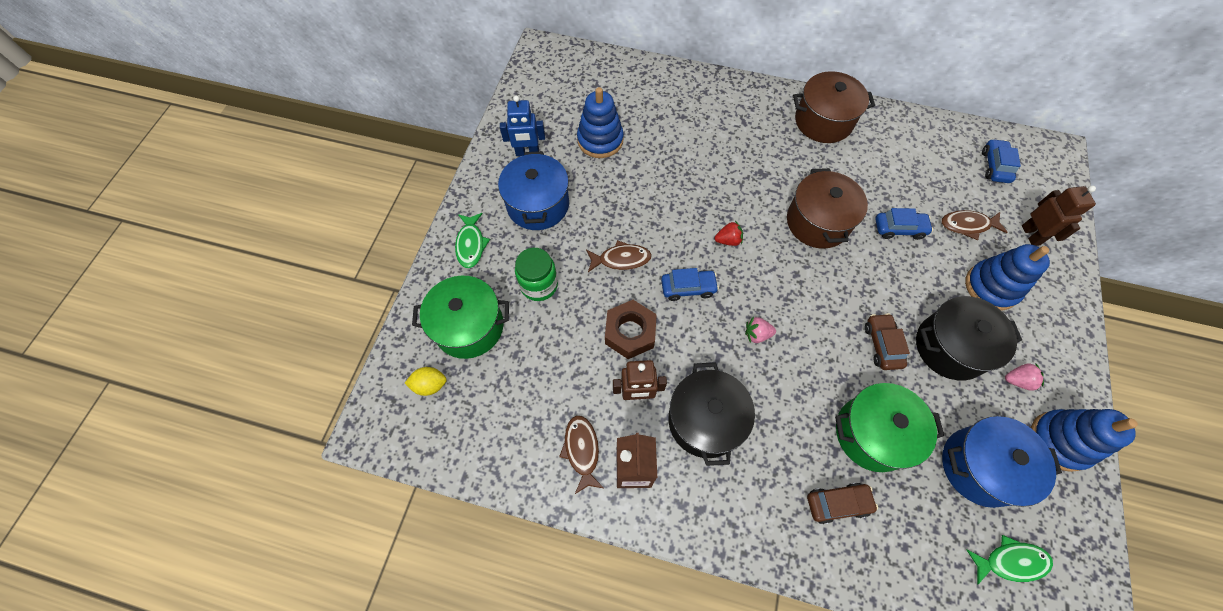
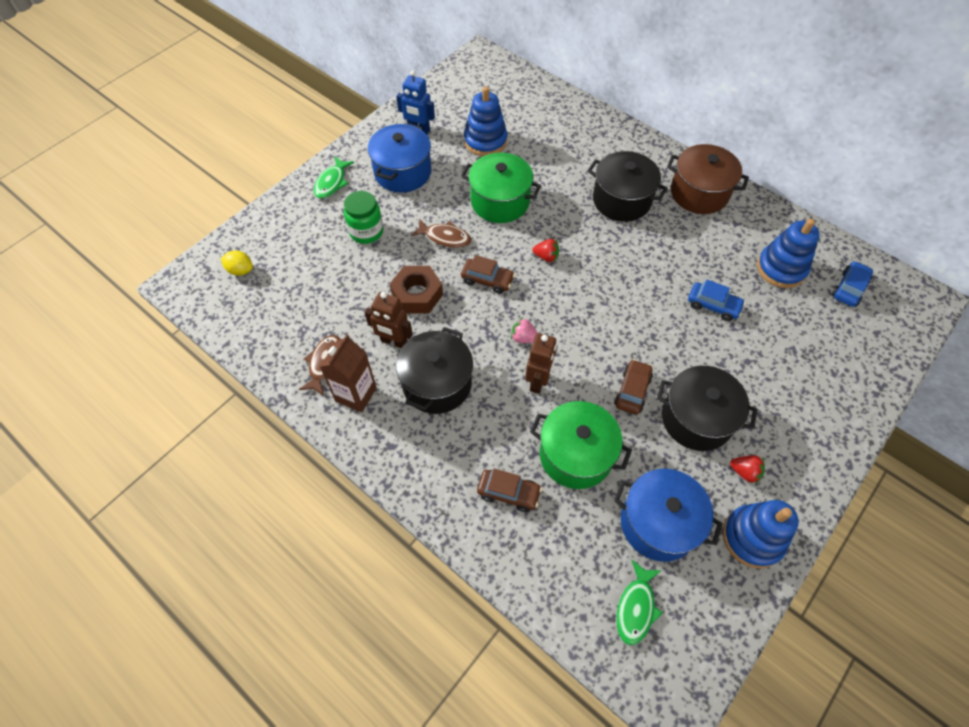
camera: 25 degrees right, 5 degrees down
green pot [412,276,509,359] -> green pot moved to [461,152,541,223]
blue car [661,268,719,301] -> brown car [461,255,515,294]
brown pot [787,168,868,249] -> none
brown fish [941,210,1008,240] -> none
blue stacking toy [965,244,1050,311] -> blue stacking toy moved to [757,219,820,288]
green fish [966,535,1053,584] -> green fish turned 90 degrees clockwise [616,560,662,645]
pink strawberry [1005,363,1044,391] -> red strawberry [730,455,765,484]
brown robot [1022,186,1096,246] -> brown robot moved to [525,333,557,394]
none -> black pot [587,151,668,222]

